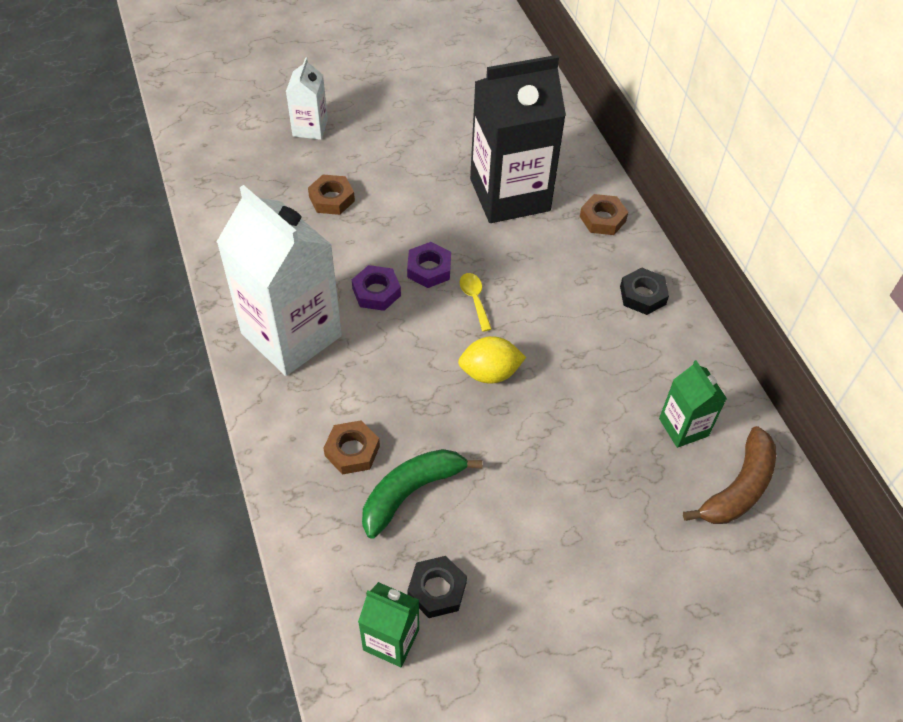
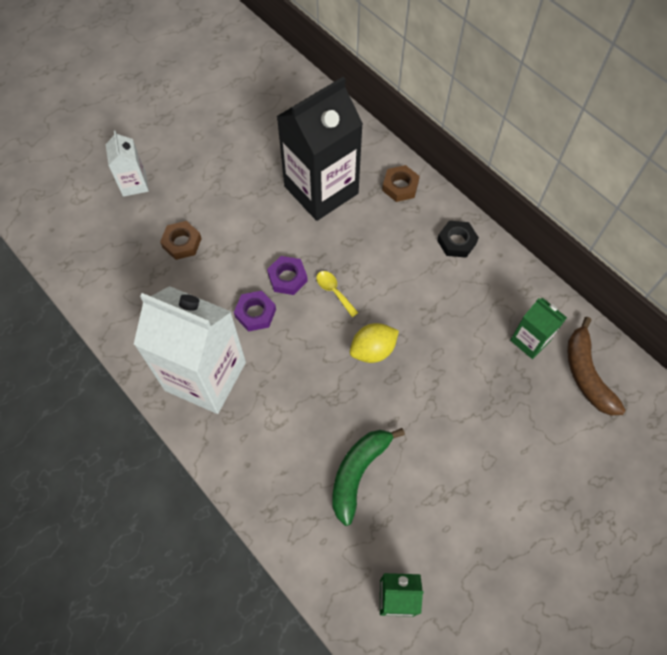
camera: 20 degrees left, 10 degrees up
brown nut [324,420,380,475] -> none
black nut [407,556,467,618] -> none
brown banana [683,426,776,524] -> brown banana turned 150 degrees clockwise [567,317,626,416]

